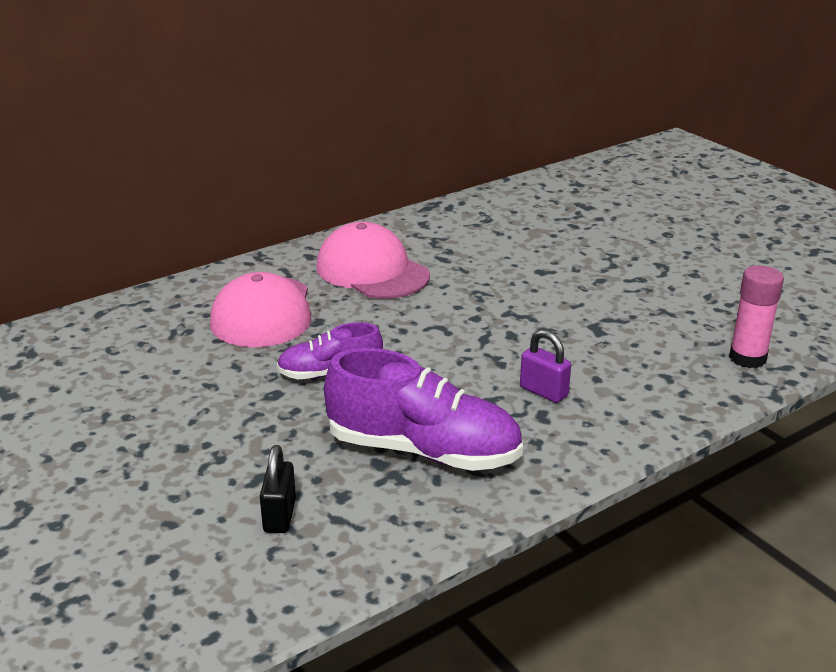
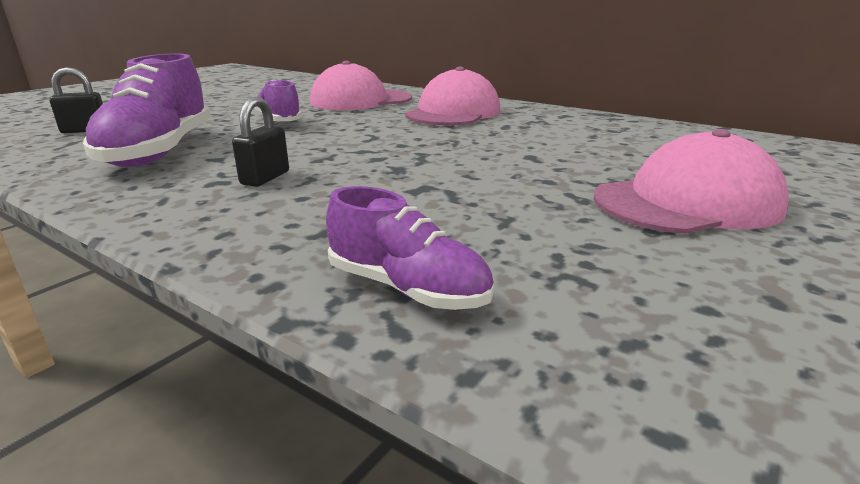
camera: 70 degrees right, 5 degrees down
purple padlock [520,329,571,403] -> black padlock [232,97,289,187]
pink glue stick [729,265,784,368] -> purple shoe [326,186,494,310]
none -> pink cap [593,129,788,234]

